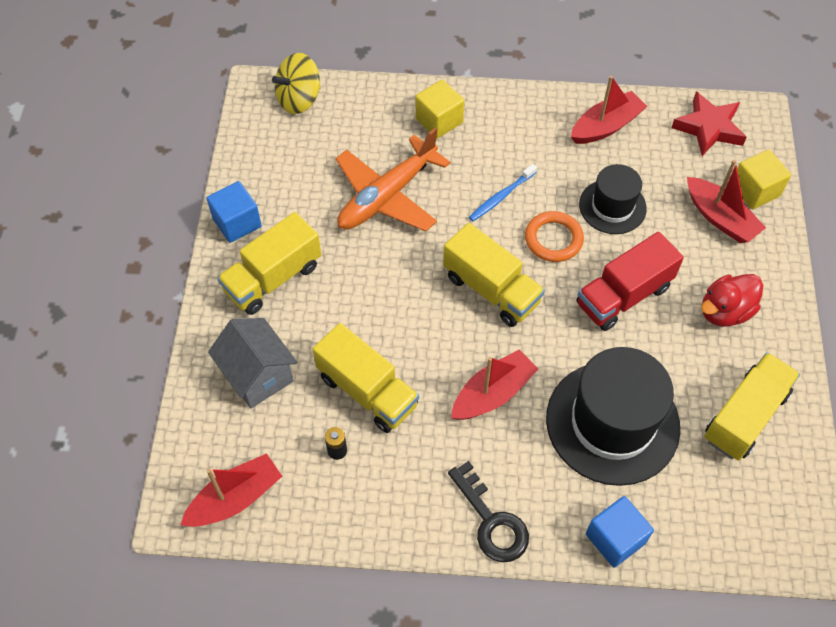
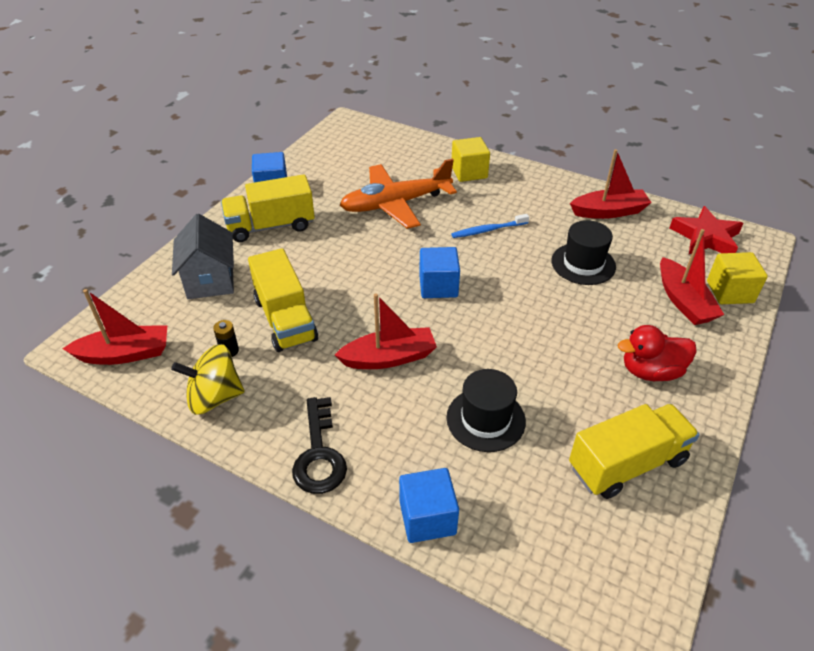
camera: 25 degrees right, 15 degrees down
yellow spinning top [272,53,321,114] -> yellow spinning top moved to [171,344,245,415]
yellow truck [443,223,545,327] -> blue cube [419,247,460,298]
orange ring [525,211,584,262] -> none
black hat [546,347,680,486] -> black hat [447,369,526,452], size x0.57
red truck [576,232,684,331] -> none

